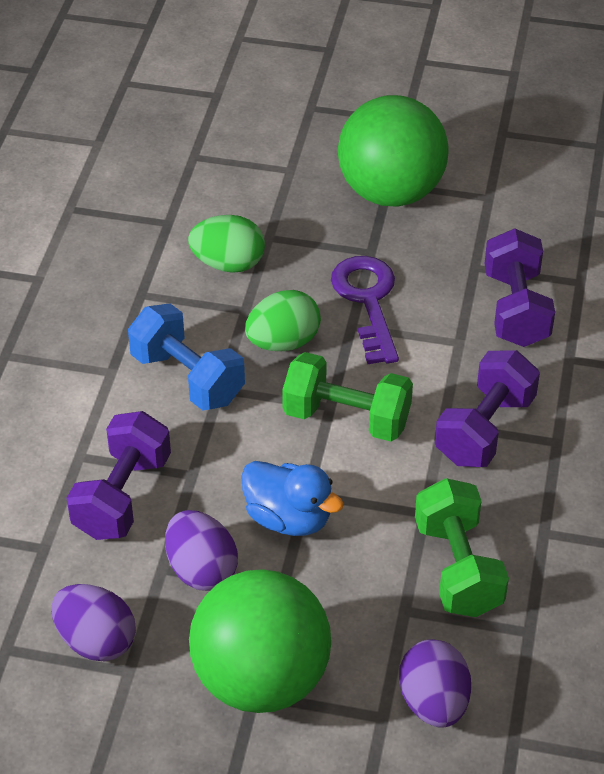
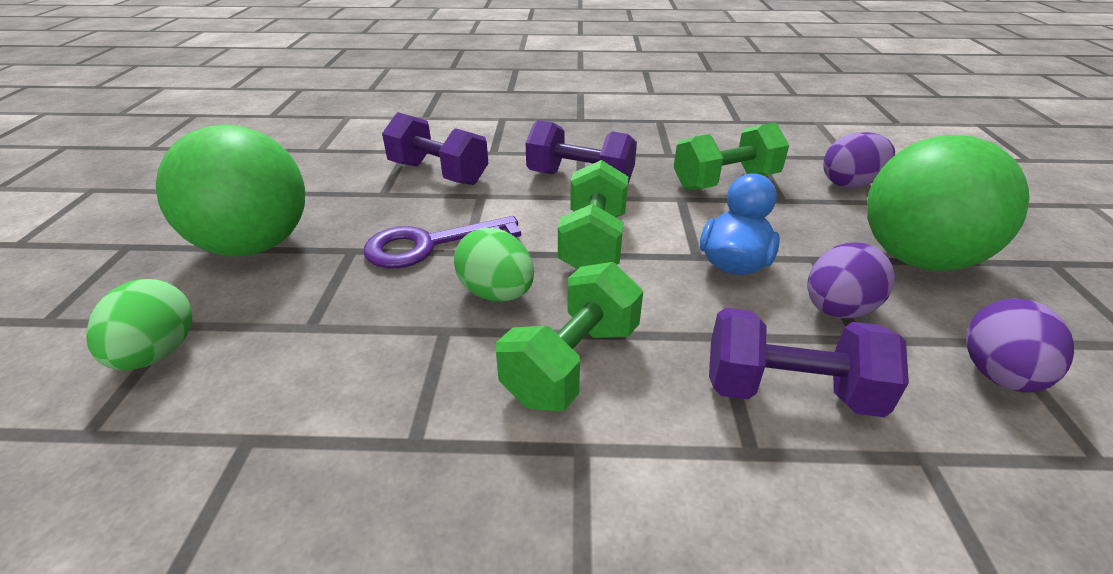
camera: 100 degrees left, 10 degrees down
blue dumbbell [128,303,245,411] -> green dumbbell [496,262,643,411]
green egg [188,215,265,273] -> green egg moved to [86,279,192,370]
purple dumbbell [485,229,555,347] -> purple dumbbell turned 45 degrees clockwise [382,112,488,185]

